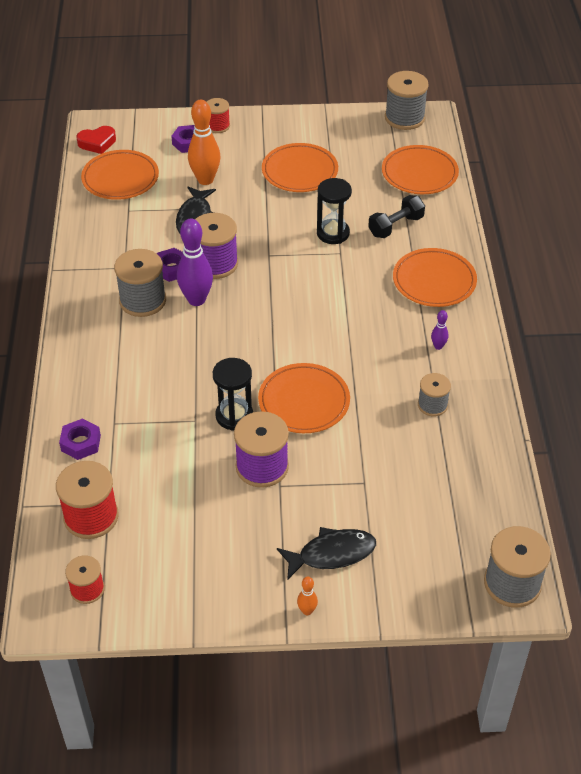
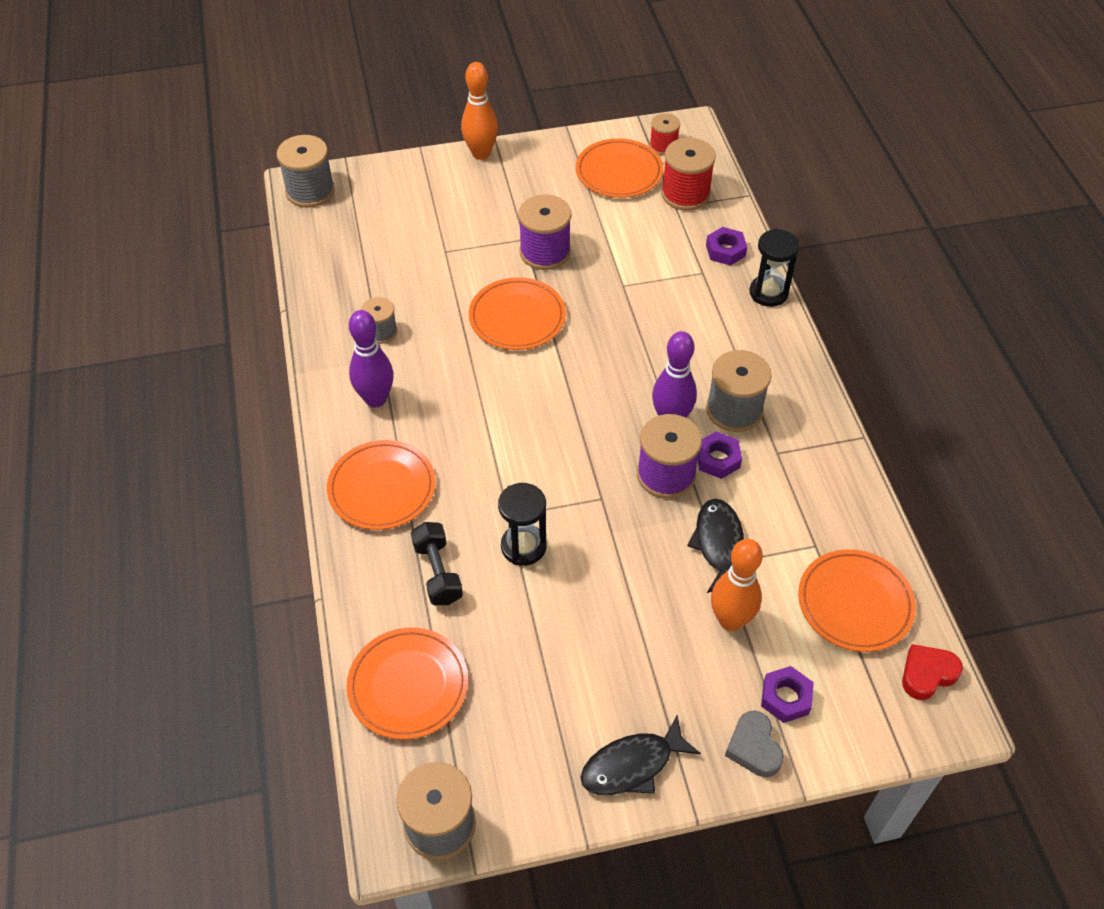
camera: 170 degrees right, 5 degrees up
red spool [207,98,230,133] -> grey heart [725,711,784,777]
black hourglass [213,358,253,431] -> black hourglass moved to [749,229,799,307]
orange plate [262,143,338,192] -> orange plate moved to [576,138,663,198]
black fish [277,527,376,580] -> black fish moved to [580,715,701,795]
orange bowling pin [297,577,318,615] -> orange bowling pin [461,62,498,160], size x2.16
black dumbbell [368,195,425,238] -> black dumbbell turned 60 degrees counterclockwise [411,522,463,605]
purple bowling pin [431,310,448,350] -> purple bowling pin [349,310,394,408], size x2.16

